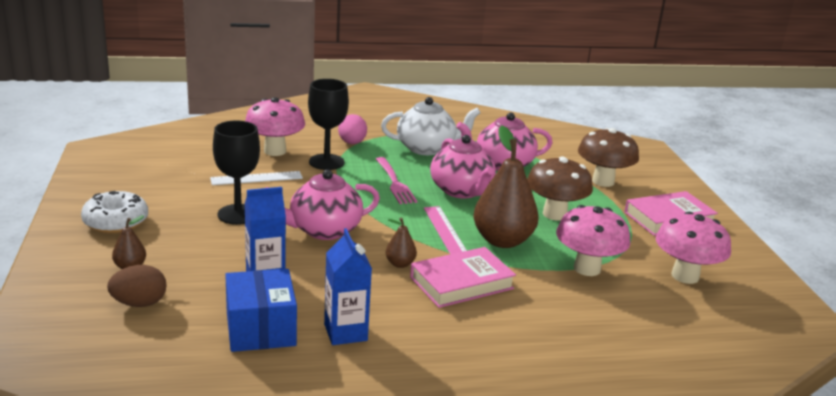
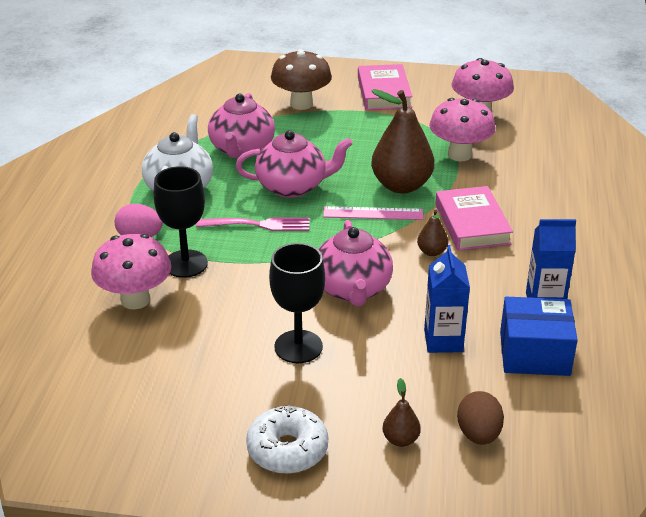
camera: 70 degrees left, 10 degrees up
white ruler [210,171,303,185] -> none
brown mushroom [527,156,593,221] -> none

